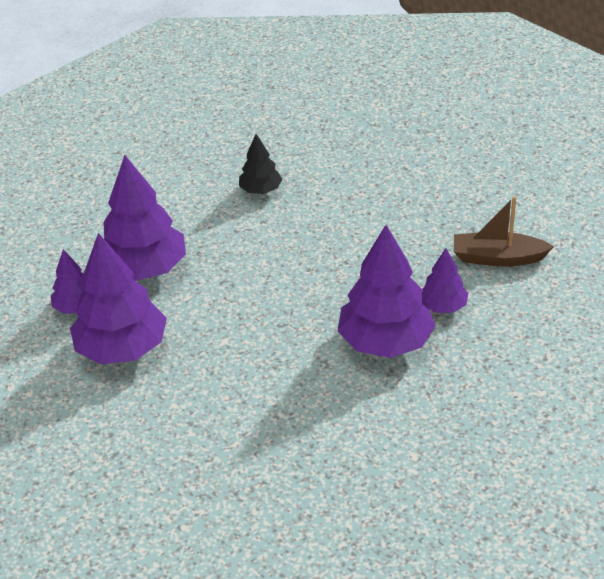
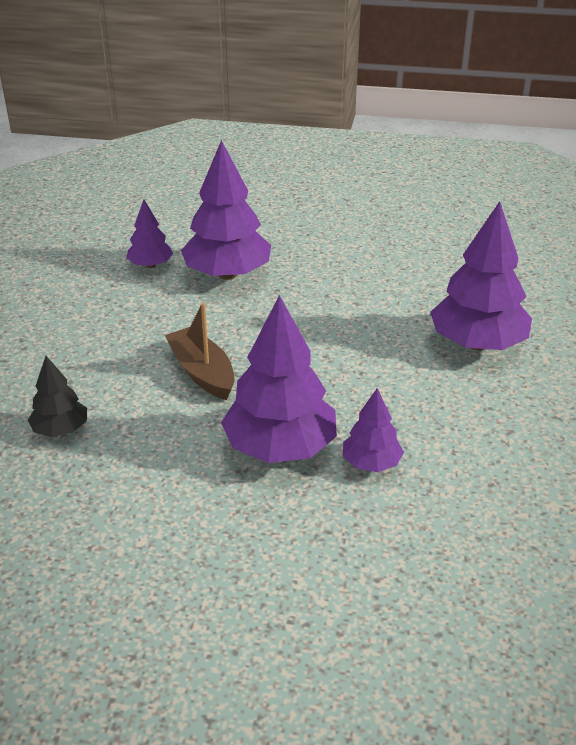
camera: 50 degrees right, 5 degrees down
purple tree [70,233,167,364] -> purple tree moved to [430,201,532,350]
black tree [239,134,282,194] -> black tree moved to [28,356,87,437]
brown boat [454,196,554,267] -> brown boat moved to [165,302,234,400]

